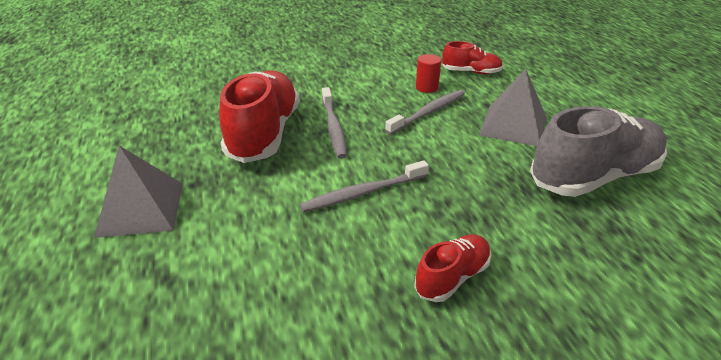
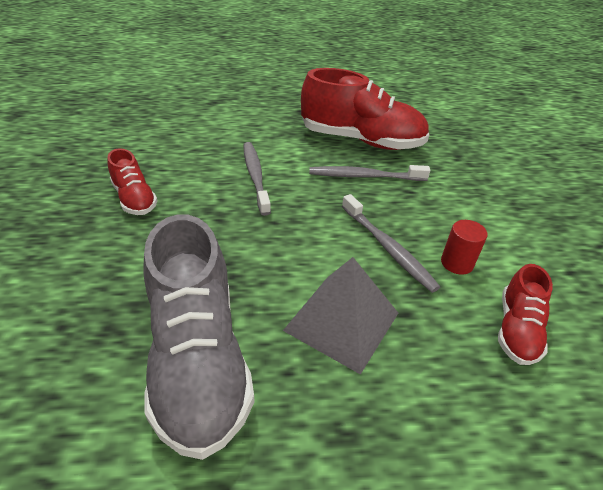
camera: 100 degrees right, 5 degrees up
grey pyramid [94,146,183,238] -> none

